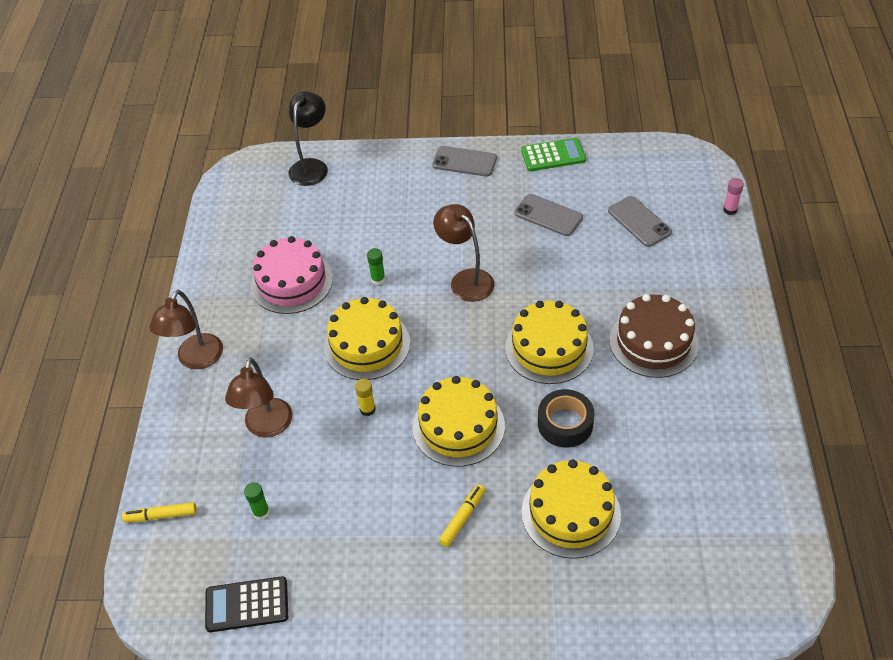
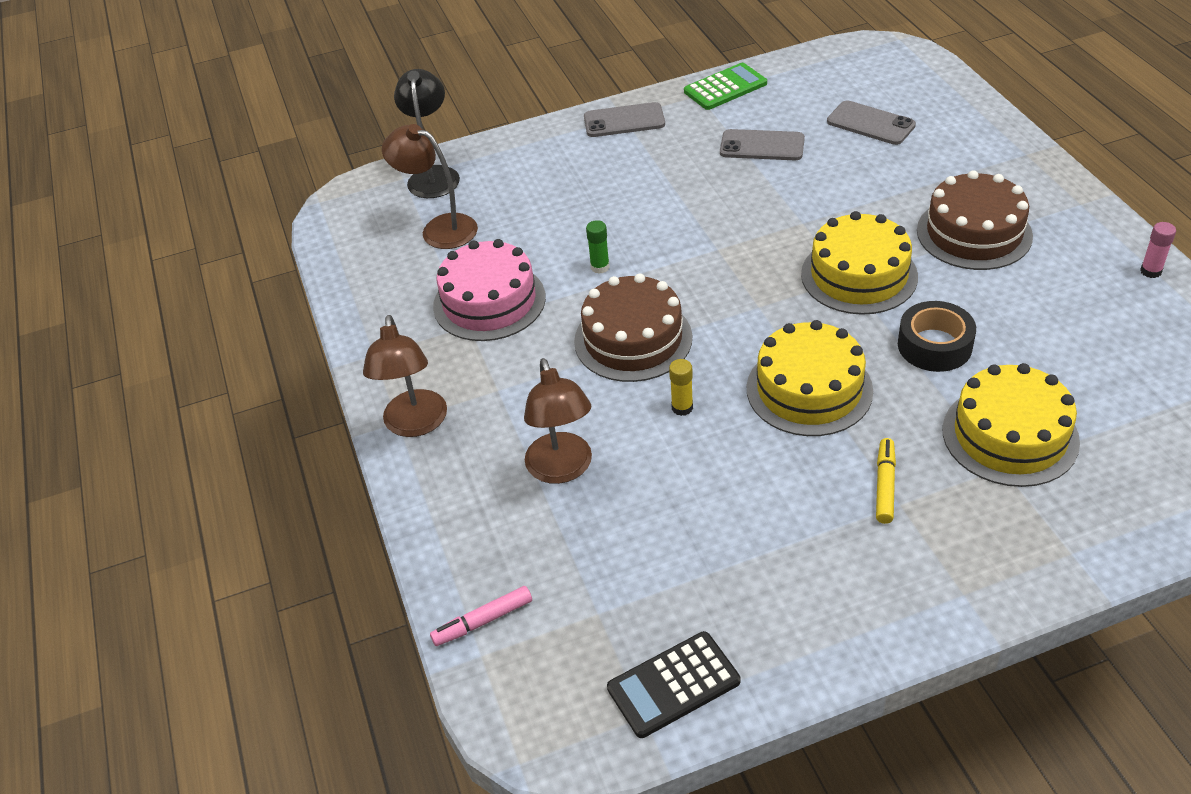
camera: 20 degrees left, 5 degrees down
yellow marker [122,502,197,522] -> pink marker [430,586,532,646]
green glue stick [244,482,270,520] -> none
yellow cake [324,297,410,380] -> brown cake [574,273,692,382]
brown lamp [433,204,495,302] -> brown lamp moved to [382,124,478,249]
pink glue stick [723,178,744,215] -> pink glue stick moved to [1140,222,1176,278]

